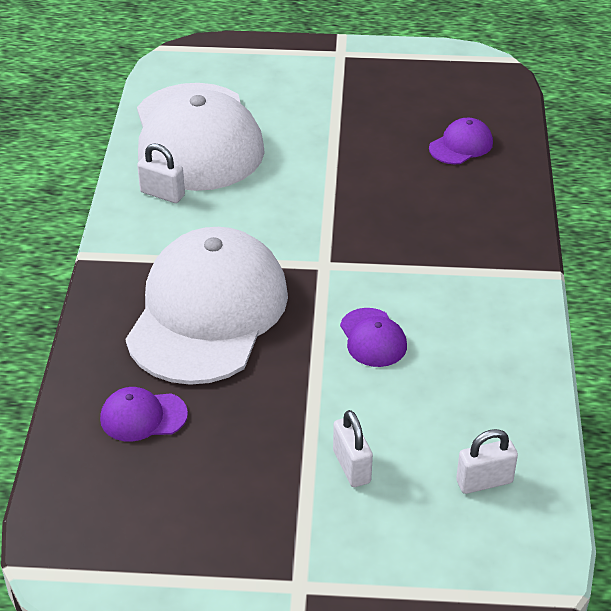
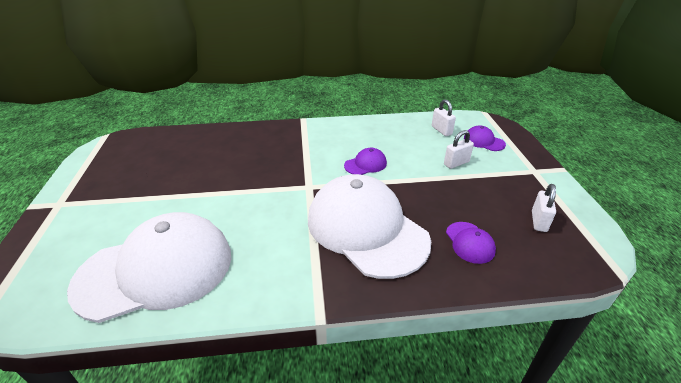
camera: 100 degrees left, 5 degrees down
white cap [126,227,288,385] -> white cap turned 45 degrees clockwise [308,174,431,279]
white padlock [137,143,185,203] -> white padlock moved to [532,184,556,232]
purple cap [429,118,493,164] -> purple cap moved to [464,125,506,151]

